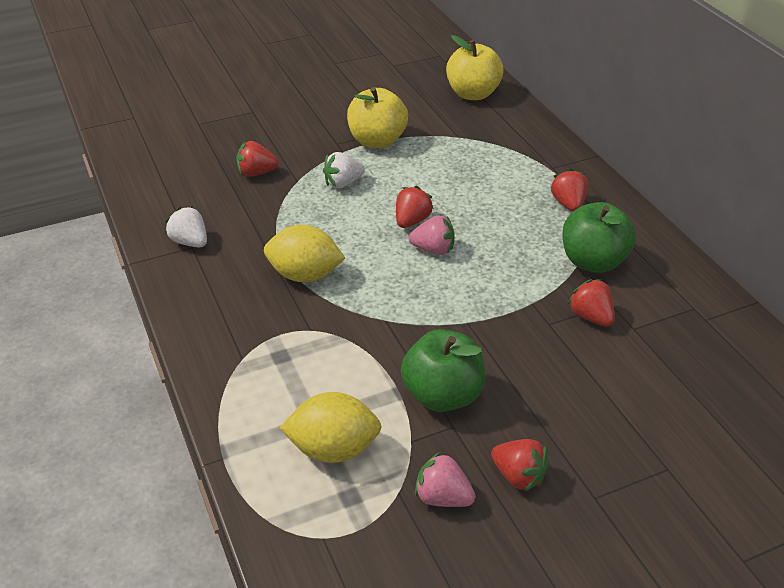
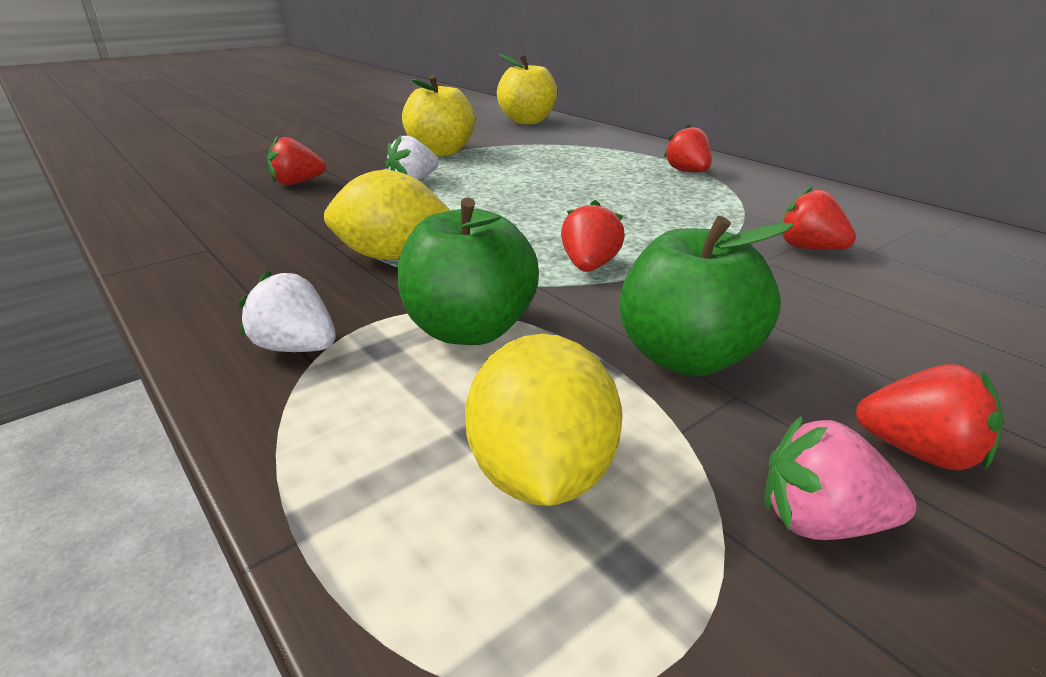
camera: 15 degrees left, 10 degrees down
white strawberry [165,206,207,248] -> white strawberry moved to [239,271,336,352]
yellow lemon [280,392,382,463] -> yellow lemon turned 75 degrees counterclockwise [465,334,623,506]
red strawberry [396,186,434,228] -> red strawberry moved to [561,200,625,272]
pink strawberry [409,216,455,255] -> none
green apple [562,202,636,273] -> green apple moved to [398,198,539,345]

